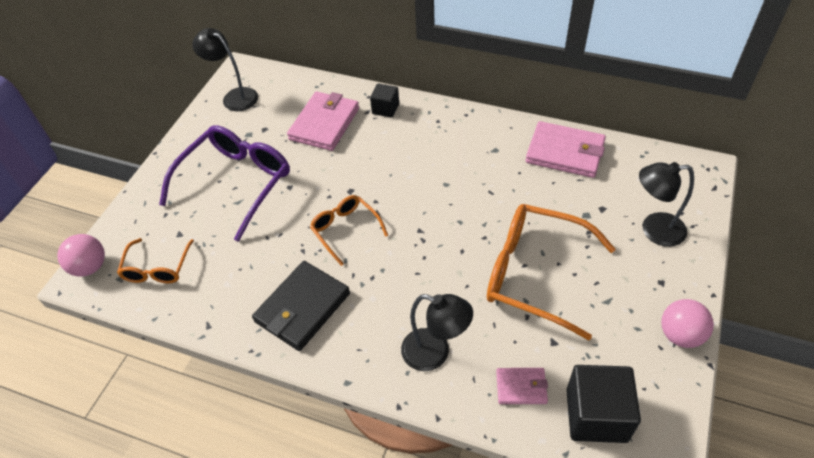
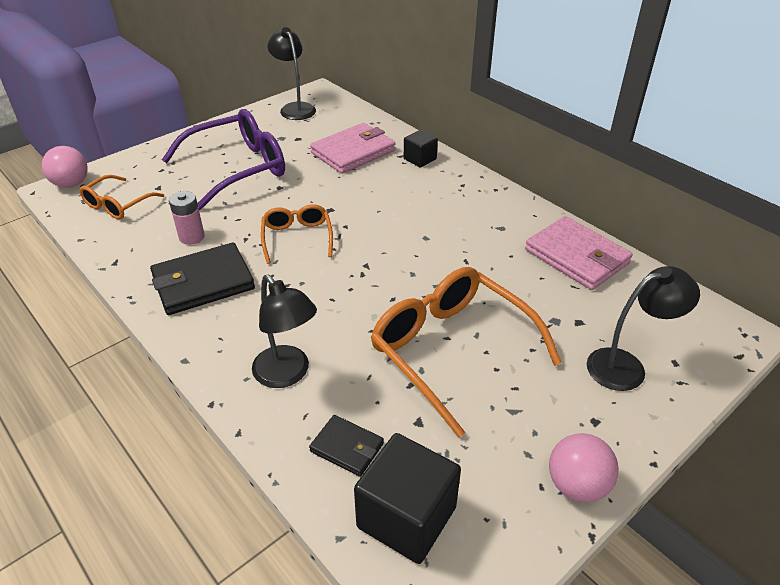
camera: 25 degrees right, 10 degrees down
pink wallet [496,368,548,404] -> black wallet [309,415,384,477]
black lamp [639,162,694,247] -> black lamp turned 135 degrees clockwise [587,266,700,391]
none -> pink battery [169,191,205,245]

